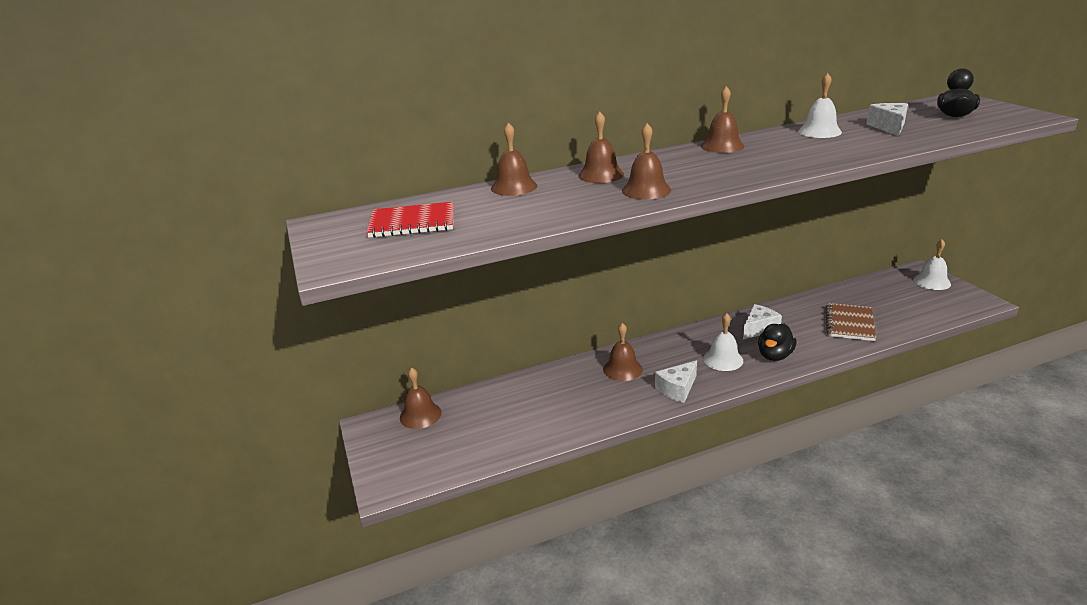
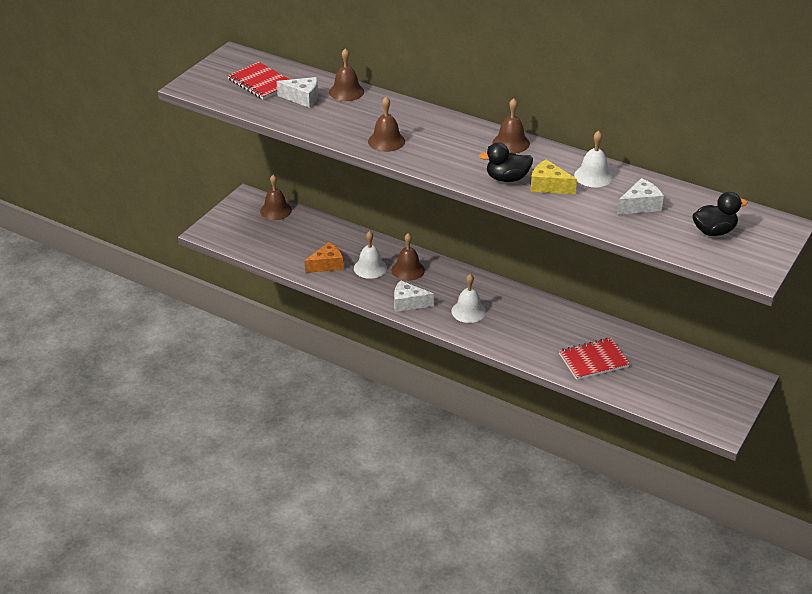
camera: 50 degrees right, 10 degrees up
brown bell [578,111,624,183] -> none
white cheese [743,304,782,340] -> white cheese moved to [277,77,318,108]
black duck [758,324,796,361] -> black duck moved to [479,142,533,182]
brown notebook [826,303,876,341] -> red notebook [559,338,630,380]
white bell [913,239,951,290] -> white bell moved to [354,231,387,279]
none -> orange cheese [305,242,343,273]
none -> yellow cheese [530,160,577,195]

